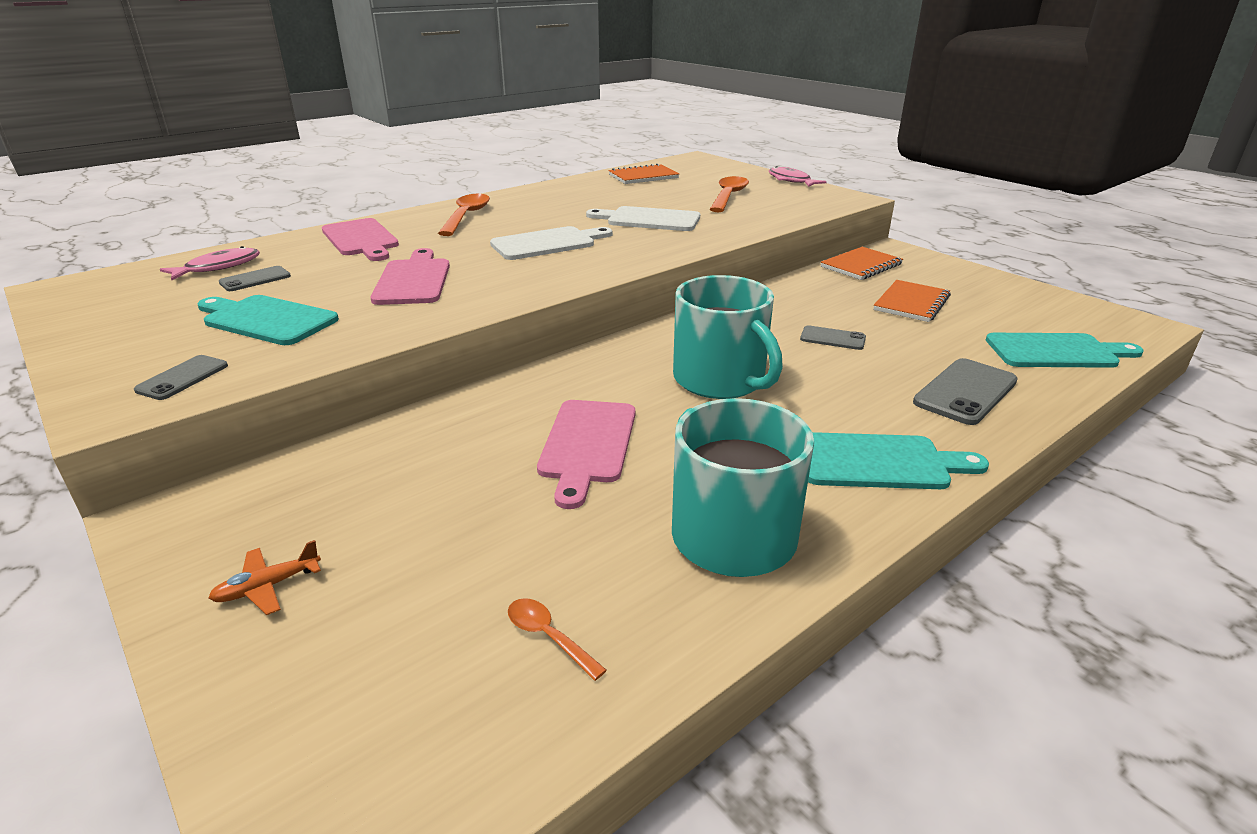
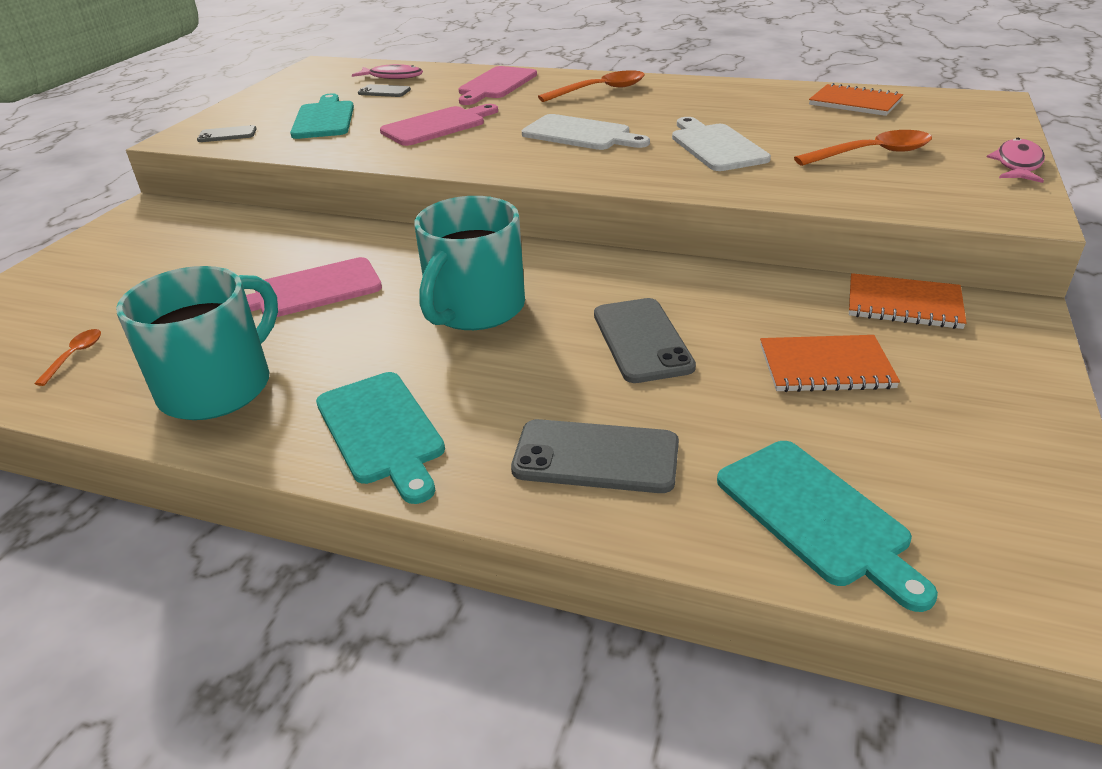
camera: 60 degrees right, 5 degrees up
orange plane [208,540,321,615] -> none
grey phone [800,325,866,350] -> grey phone [594,298,696,383], size x1.71

